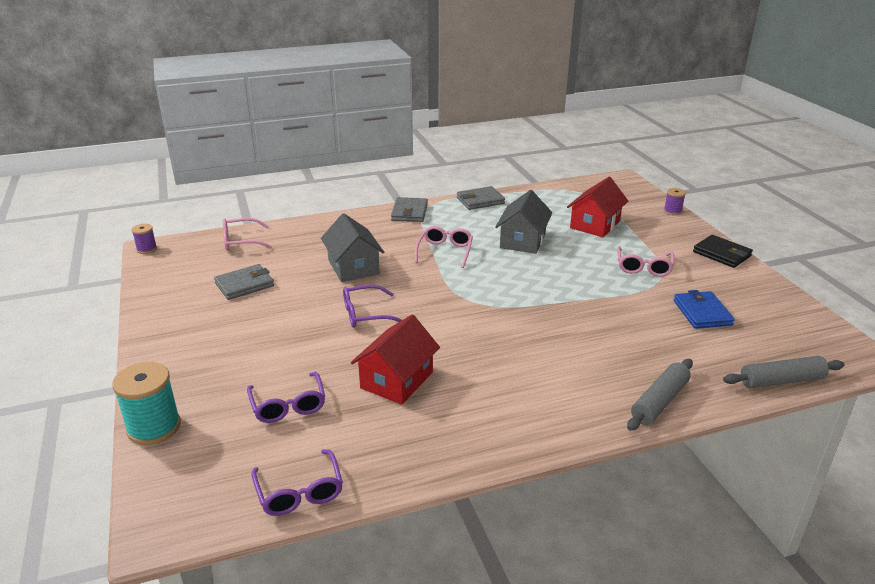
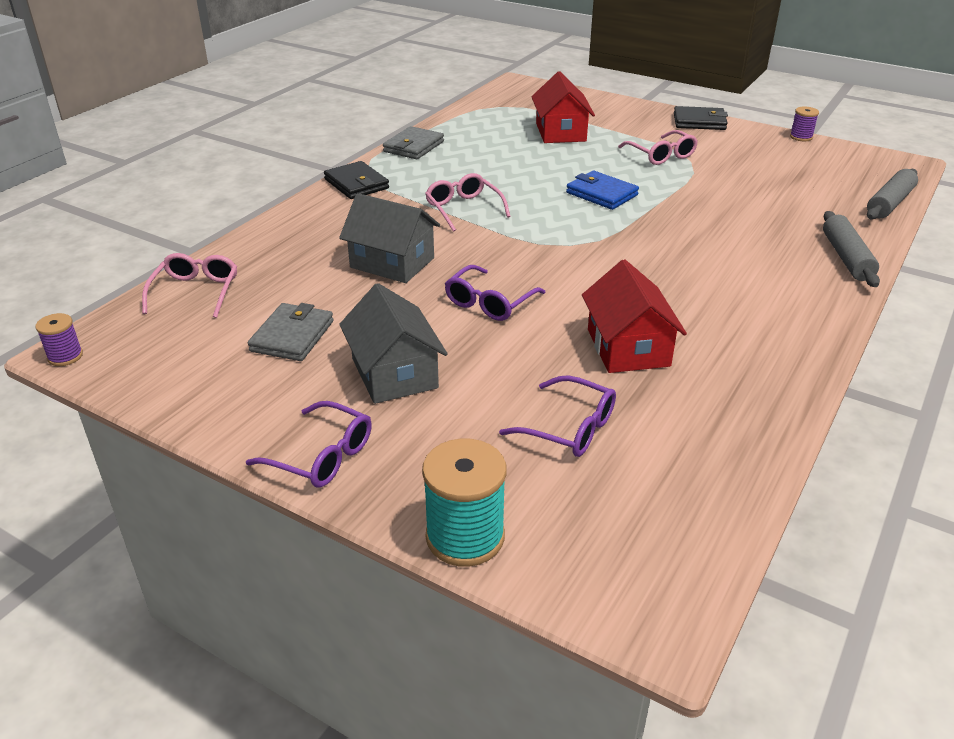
camera: 40 degrees left, 5 degrees up
pink glasses [223,218,272,251] -> pink glasses turned 150 degrees clockwise [142,253,237,318]
purple glasses [251,449,343,516] -> purple glasses moved to [246,401,372,487]
grey wallet [391,197,428,222] -> black wallet [324,161,389,199]
grey house [495,190,552,254] -> grey house moved to [339,283,448,404]
purple spool [664,188,686,216] -> purple spool moved to [790,106,819,141]
blue wallet [674,290,735,329] -> blue wallet moved to [566,171,639,210]

